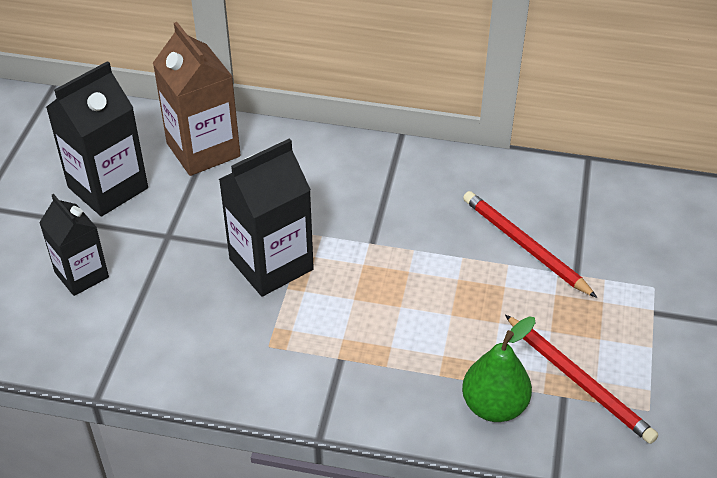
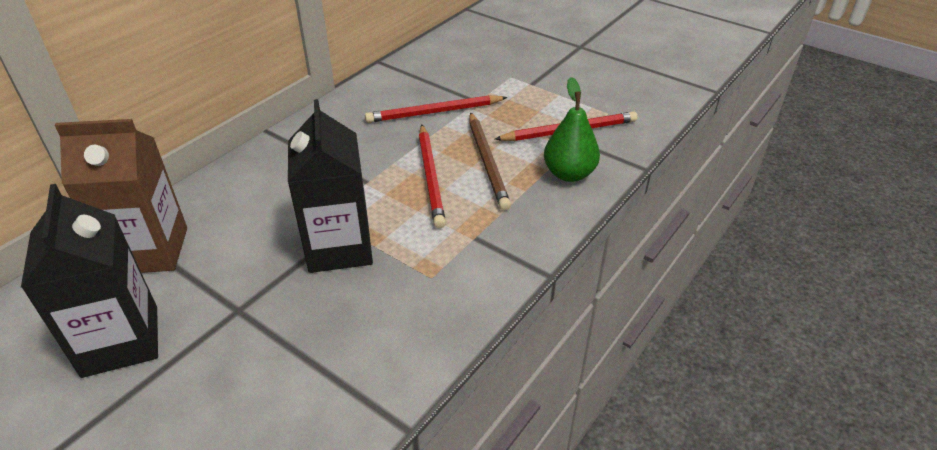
camera: 65 degrees left, 5 degrees down
black carton [39,194,109,296] -> none
none -> red pencil [419,125,446,228]
none -> brown pencil [470,112,511,210]

